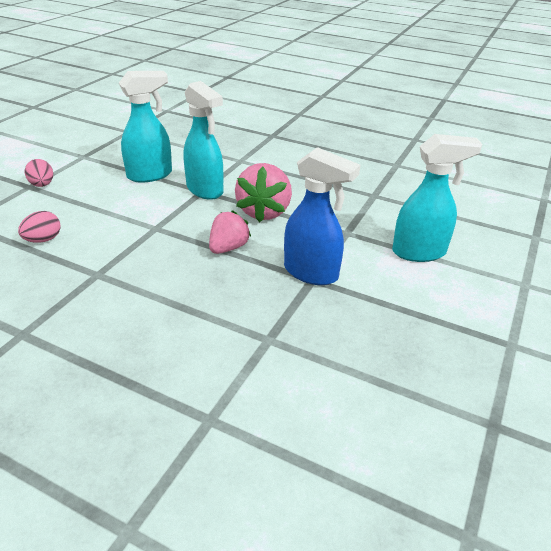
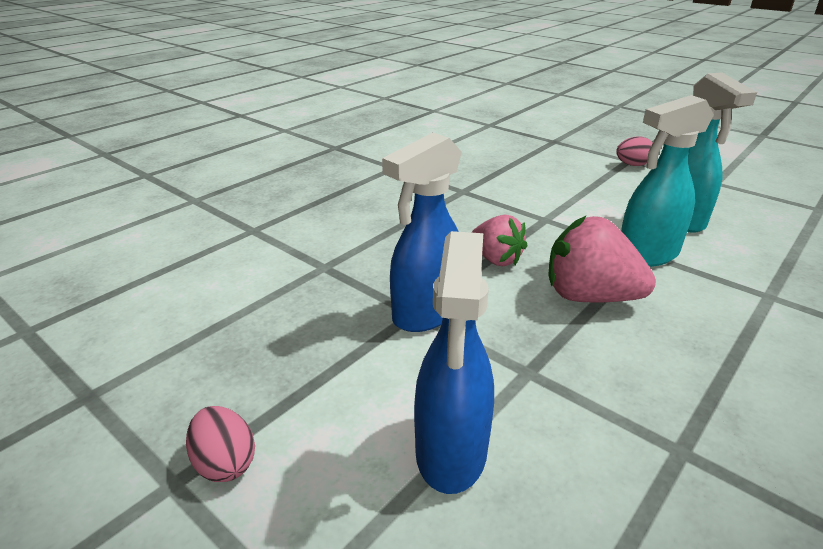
camera: 105 degrees right, 5 degrees down
pink egg [18,211,61,243] -> pink egg moved to [186,406,255,482]
turquoise spray bottle [392,134,482,262] -> blue spray bottle [414,231,494,494]

